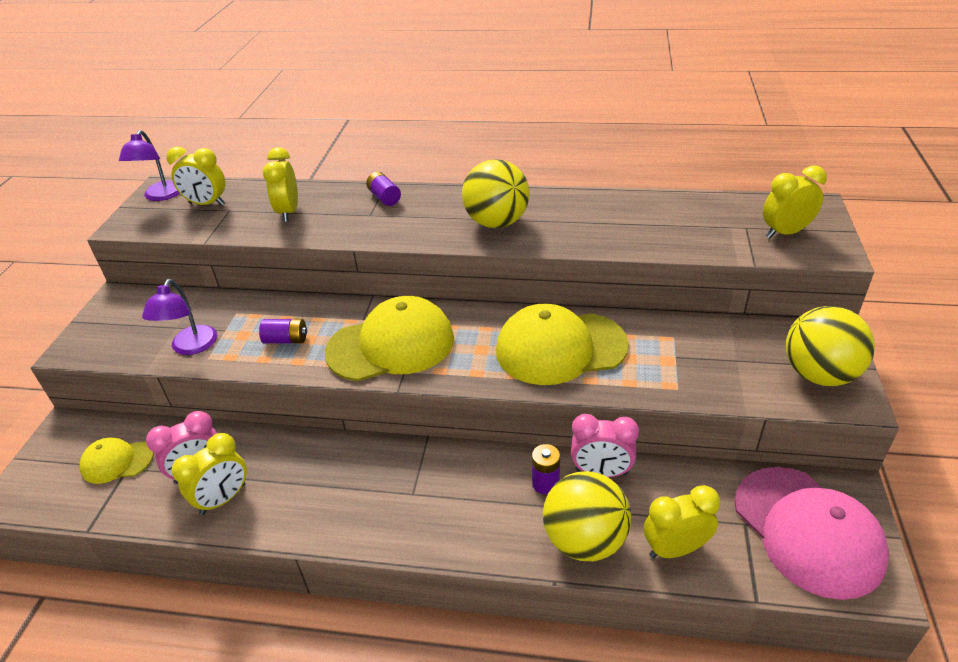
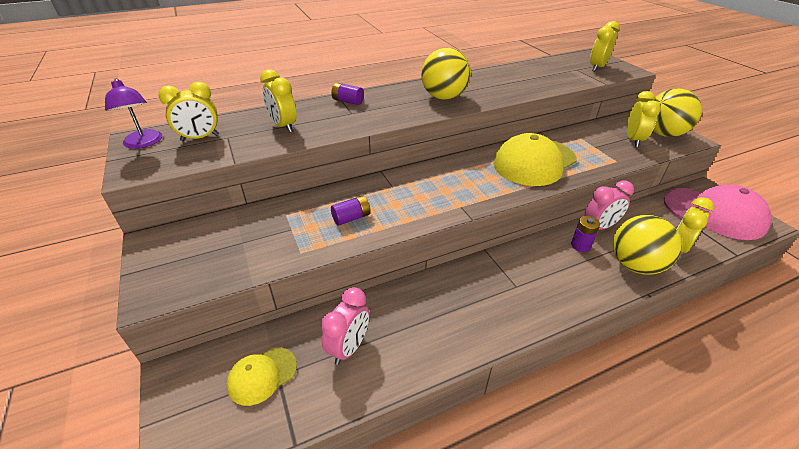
camera: 35 degrees left, 0 degrees up
purple lamp [142,279,217,355] -> none
yellow clock [171,433,247,515] -> yellow clock moved to [627,91,661,147]
yellow cap [325,296,454,381] -> none

